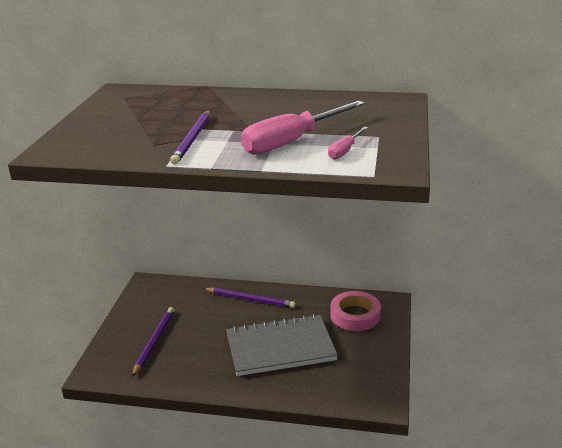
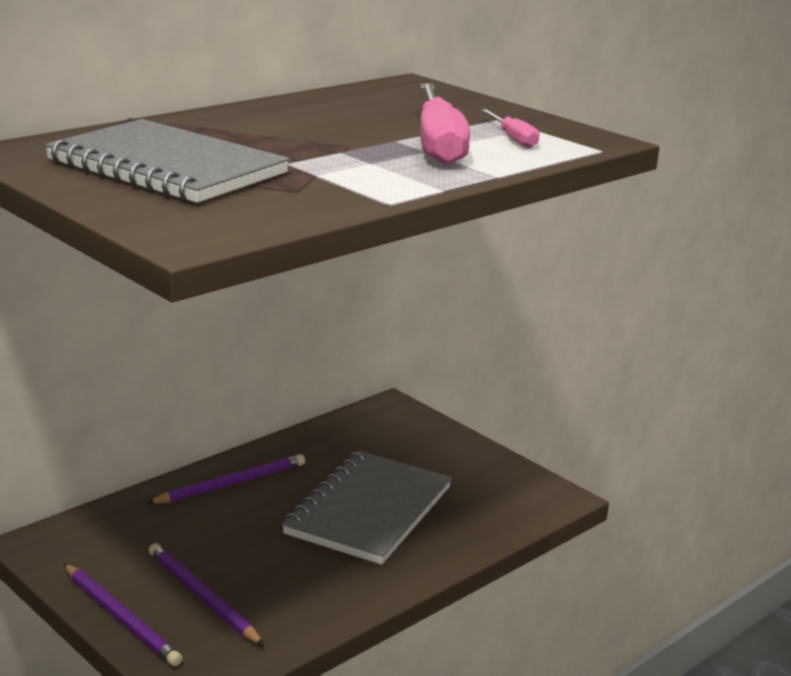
camera: 55 degrees left, 5 degrees down
purple pencil [170,111,210,165] -> purple pencil moved to [64,564,183,666]
pink tape [330,291,381,331] -> none
none -> grey notebook [45,119,290,203]

